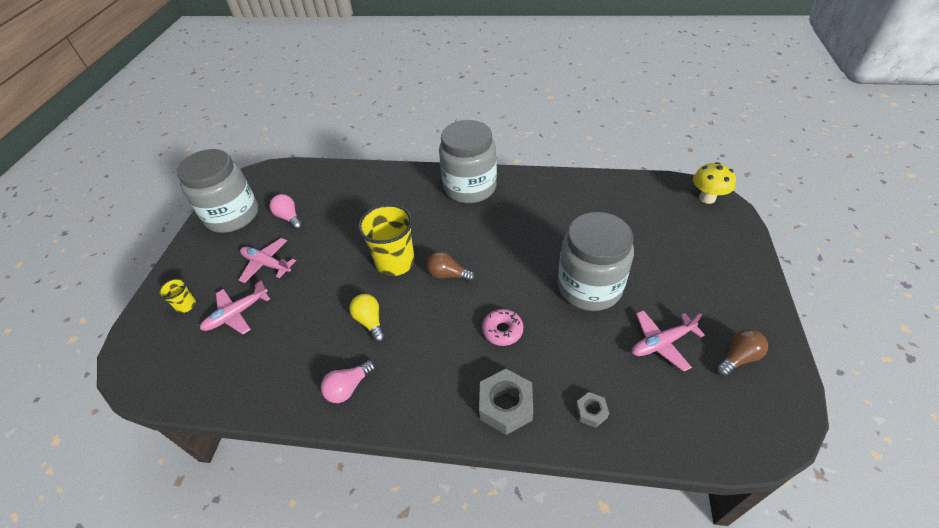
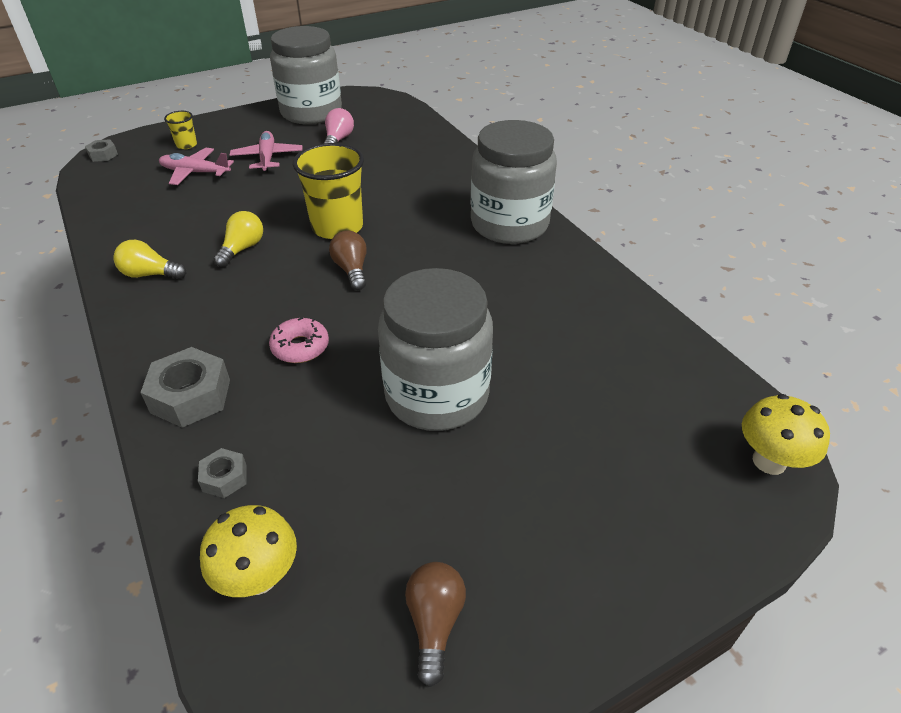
camera: 50 degrees right, 5 degrees down
pink light bulb [321,360,375,403] -> yellow light bulb [114,240,186,279]
pink plane [632,310,705,372] -> none
brown light bulb [716,329,768,377] -> brown light bulb turned 105 degrees counterclockwise [405,562,466,687]
none -> grey nut [85,139,118,162]
none -> yellow mushroom [200,505,297,597]

